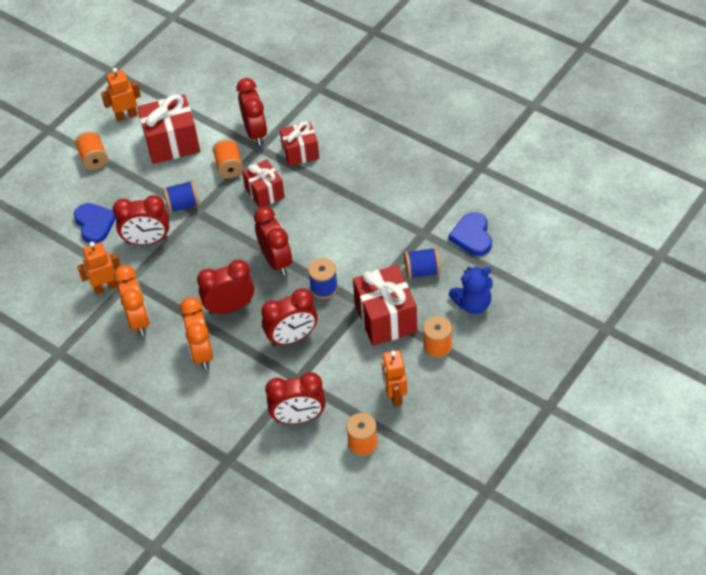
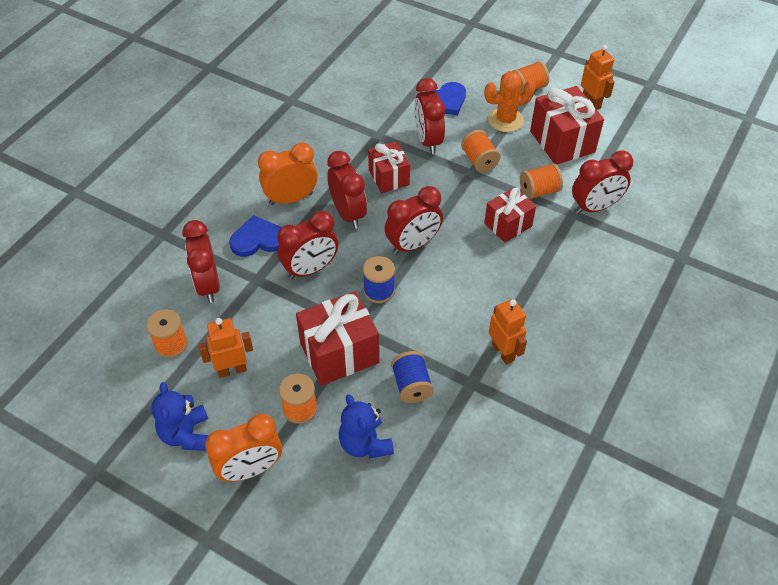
camera: 80 degrees right, 0 degrees up
orange robot [77,242,121,294] -> orange robot moved to [489,299,527,365]
orange clock [114,265,150,336] -> orange clock moved to [205,414,282,482]
blue spool [163,180,200,213] -> orange spool [461,130,500,172]
red clock [261,288,318,347] -> red clock turned 90 degrees counterclockwise [277,211,338,279]
red gift [280,122,319,166] -> red gift moved to [368,141,410,193]
blue heart [448,212,492,256] -> blue heart moved to [229,215,281,257]
none -> blue teddy bear [151,382,209,451]
none -> orange cactus [484,71,536,132]

